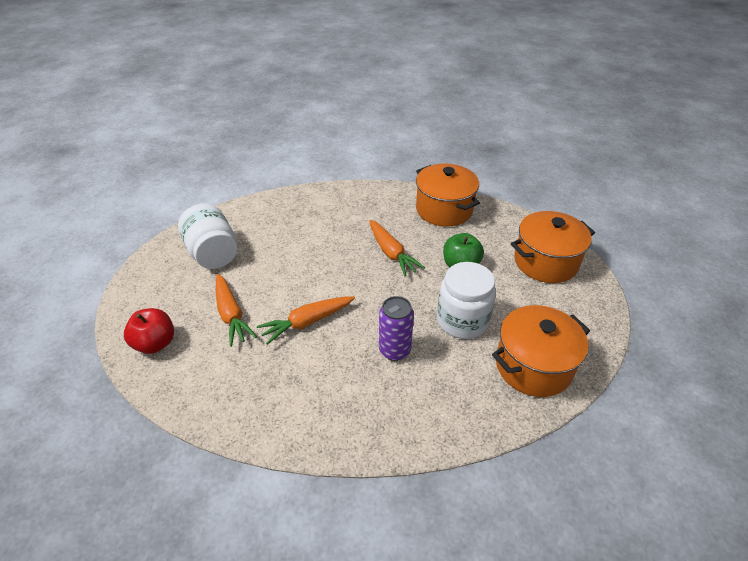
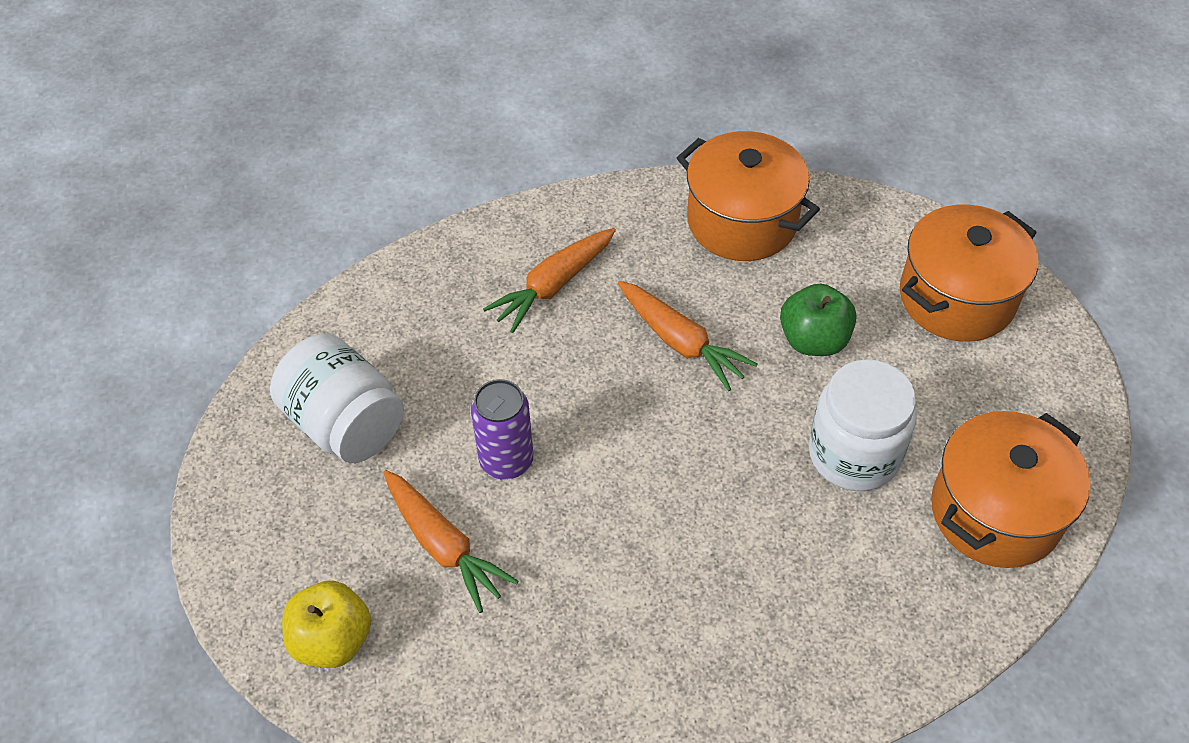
camera: 15 degrees left, 10 degrees up
red apple [124,308,174,354] -> yellow apple [282,581,371,668]
orange carrot [257,296,355,345] -> orange carrot moved to [483,228,616,333]
purple can [379,296,414,361] -> purple can moved to [471,379,534,480]

